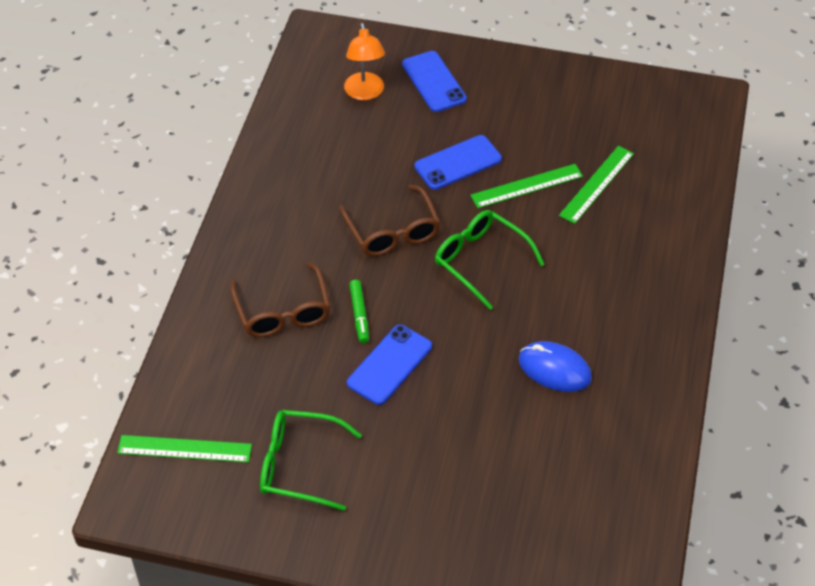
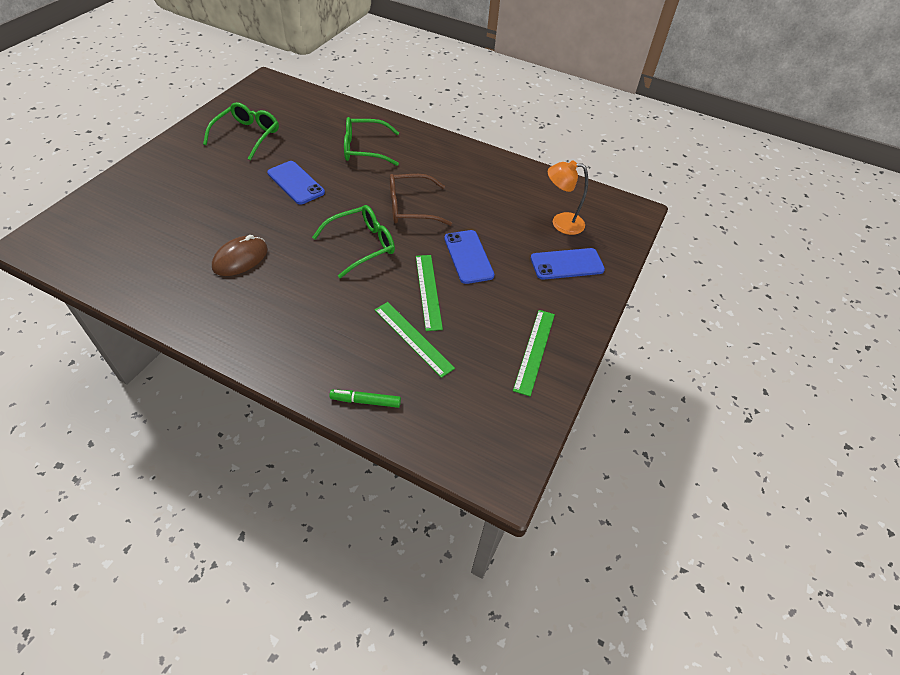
camera: 100 degrees right, 0 degrees up
green ruler [117,435,252,463] -> green ruler moved to [513,310,555,396]
brown glasses [230,262,331,337] -> green glasses [344,117,399,166]
green marker [349,280,369,343] -> green marker moved to [329,390,401,408]
blue mouse [519,341,592,392] -> brown mouse [212,235,268,276]

